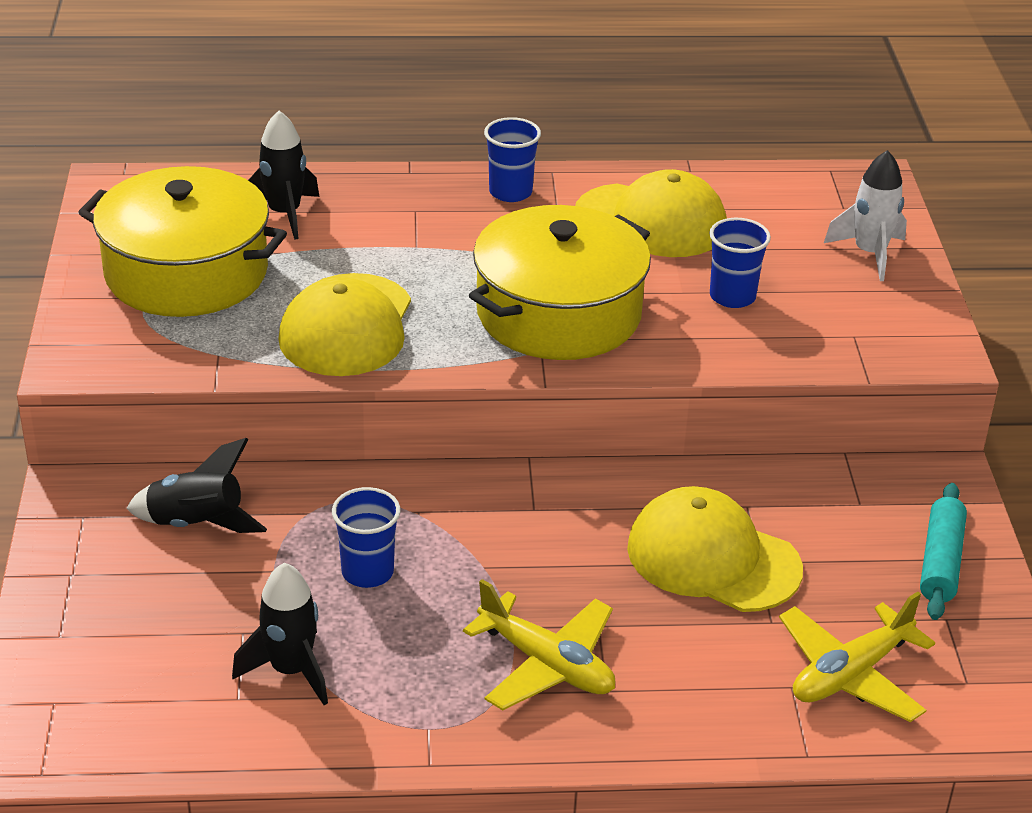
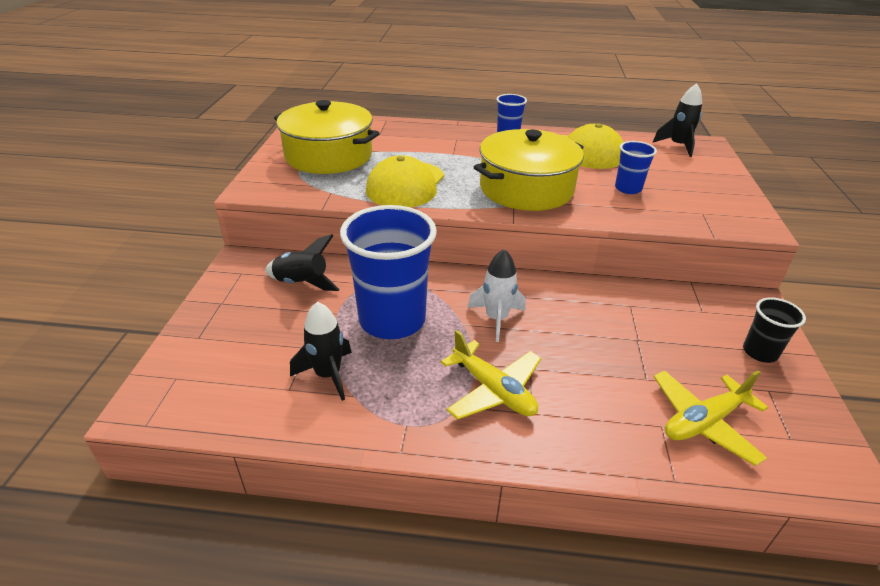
camera: 10 degrees right, 0 degrees up
black rocket [248,111,320,240] -> black rocket moved to [653,83,702,157]
blue cup [332,487,401,588] -> blue cup [340,205,437,339], size x2.09
yellow cap [627,486,803,612] -> none
white rocket [824,150,907,281] -> white rocket moved to [467,249,526,342]
turquoise rolling pin [920,483,967,620] -> black cup [743,297,806,363]

